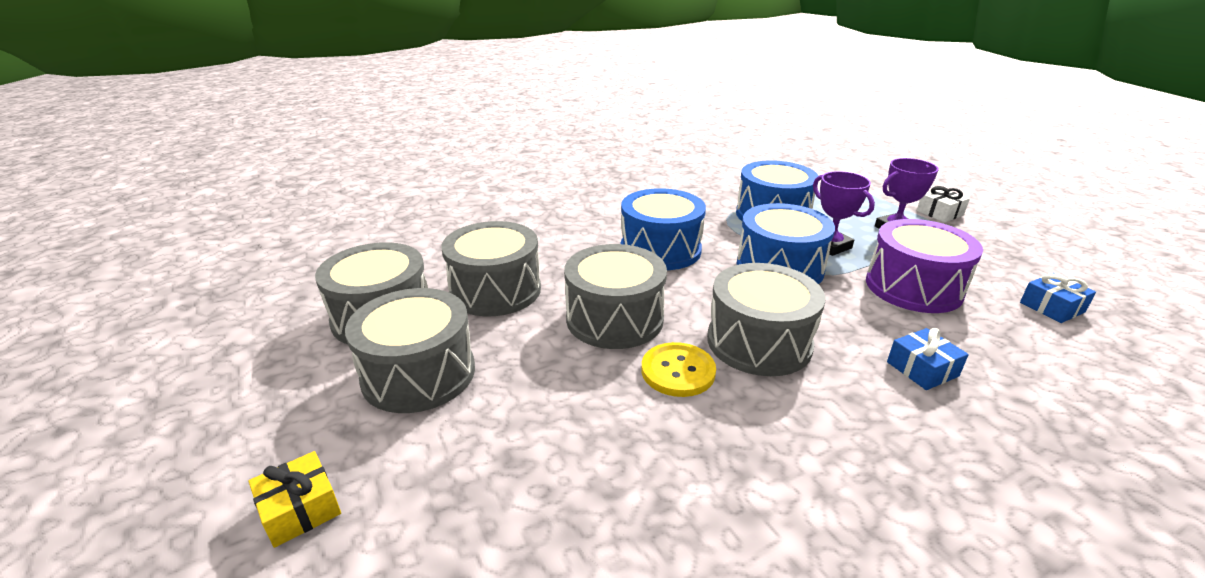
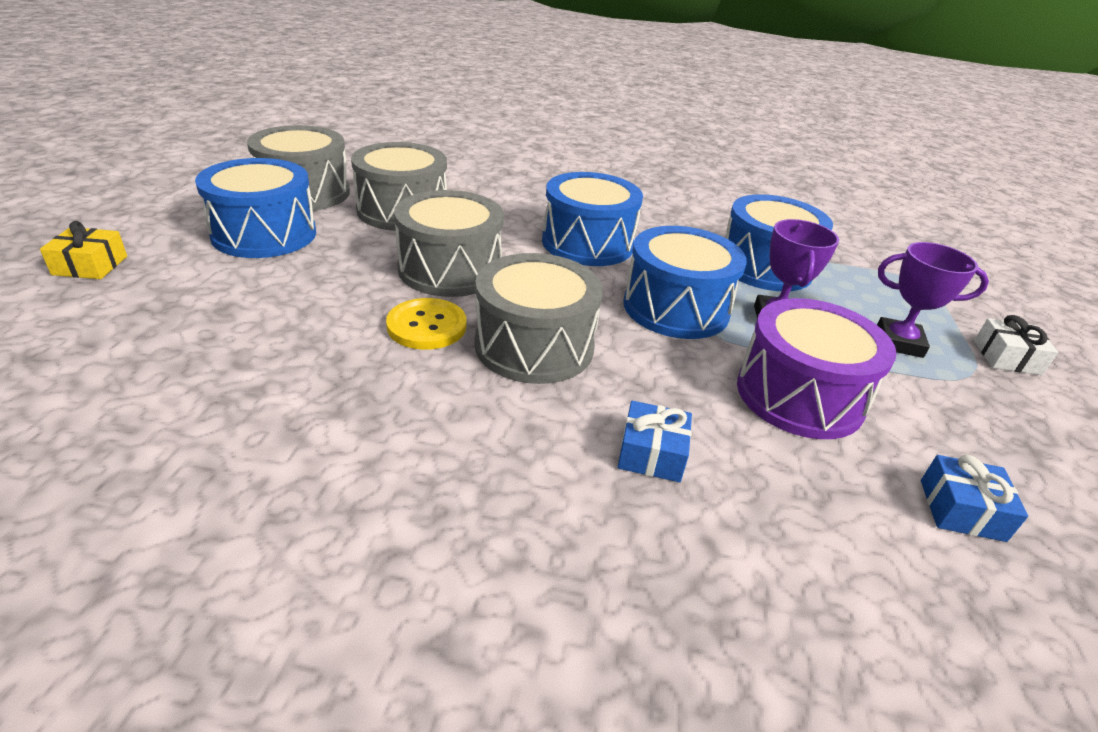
camera: 35 degrees right, 5 degrees up
grey drum [345,288,475,413] -> blue drum [195,158,316,258]

